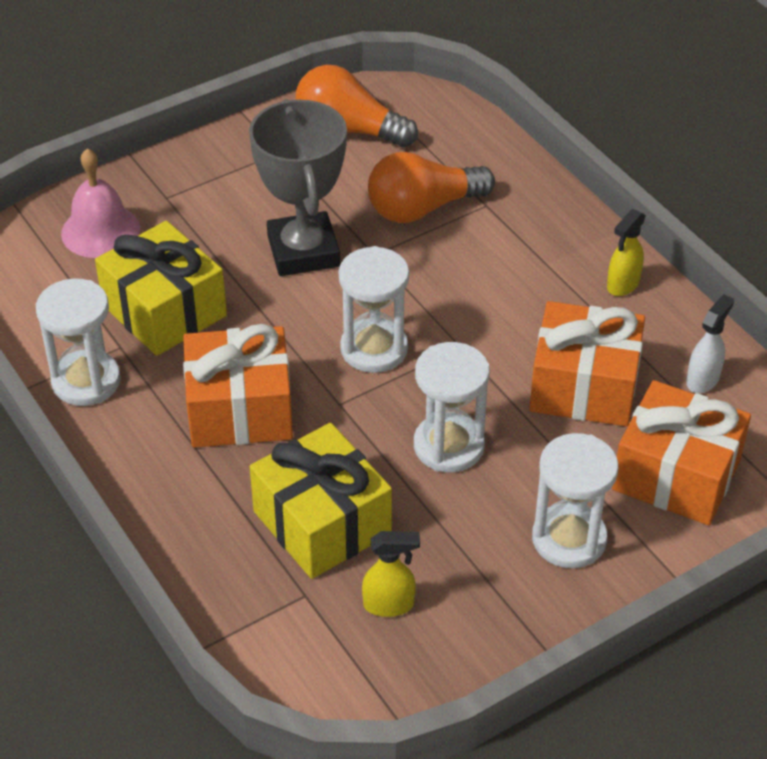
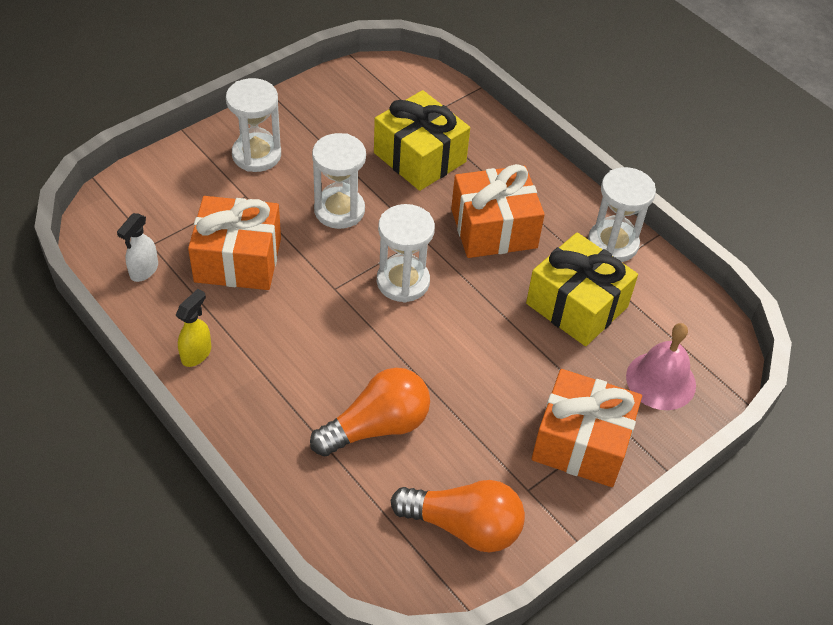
camera: 170 degrees right, 5 degrees up
grey trophy [249,99,347,276] -> none
yellow spray bottle [362,531,420,617] -> none
orange gift [612,380,751,525] -> orange gift moved to [532,369,642,487]

